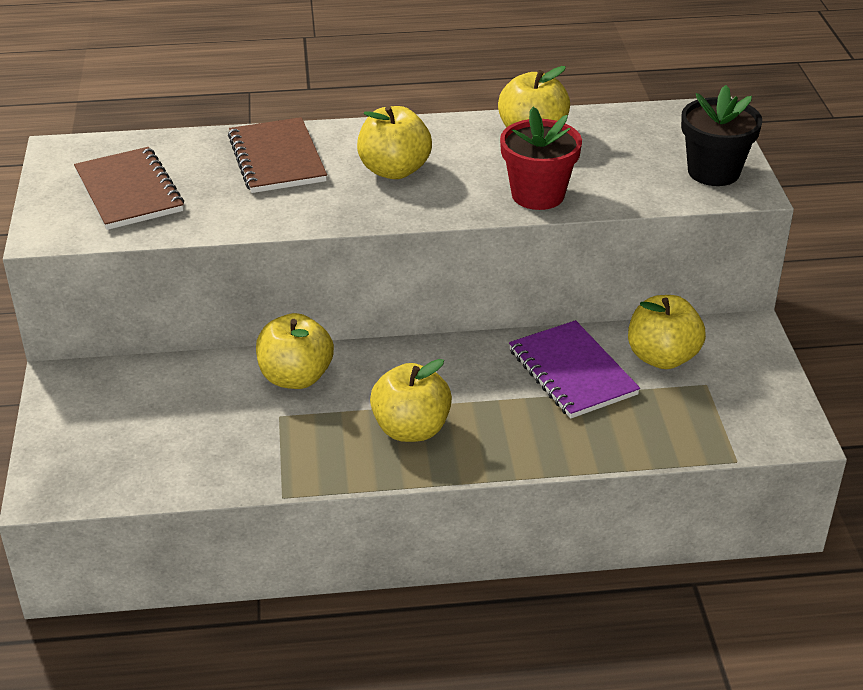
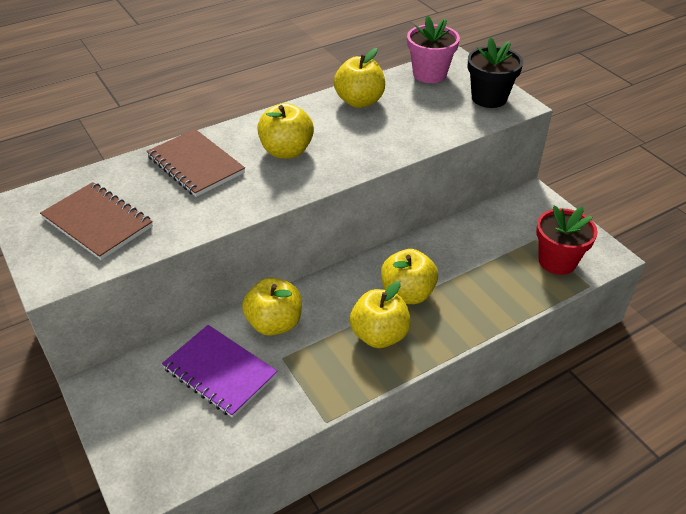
camera: 25 degrees left, 5 degrees up
red flower pot [500,107,582,210] -> red flower pot moved to [536,206,598,275]
purple notebook [509,320,640,419] -> purple notebook moved to [162,325,278,418]
yellow apple [628,295,706,369] -> yellow apple moved to [381,249,438,304]
none -> pink flower pot [407,16,460,83]

